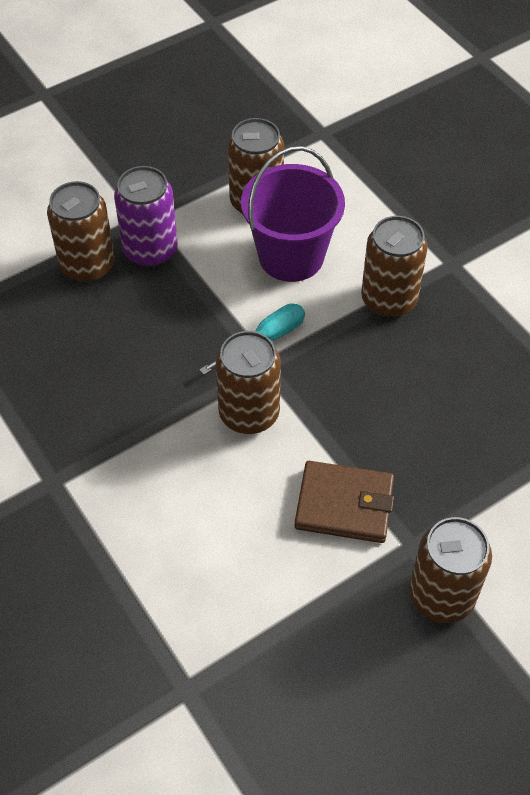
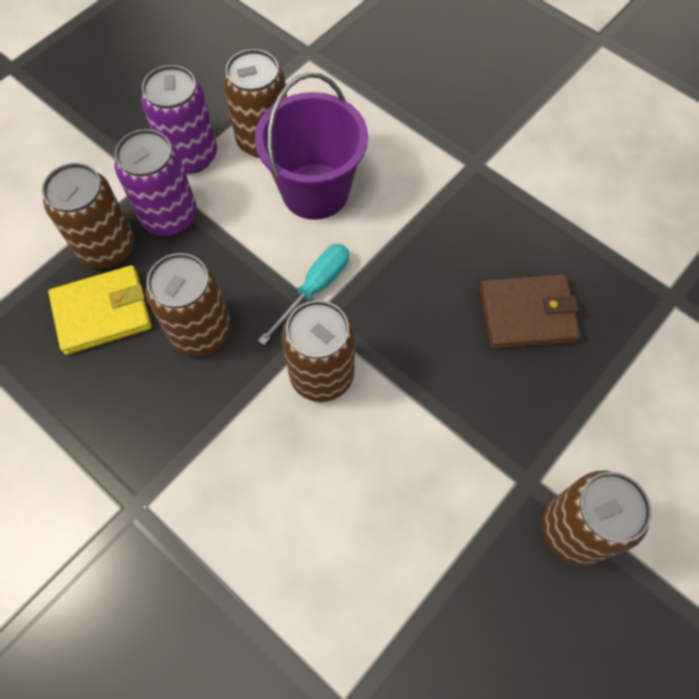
camera: 15 degrees left, 10 degrees up
brown wallet [294,461,394,543] -> brown wallet moved to [479,274,581,349]
brown can [361,216,428,318] -> brown can moved to [146,253,231,357]
none -> yellow wallet [48,265,151,355]
none -> purple can [141,65,217,174]

